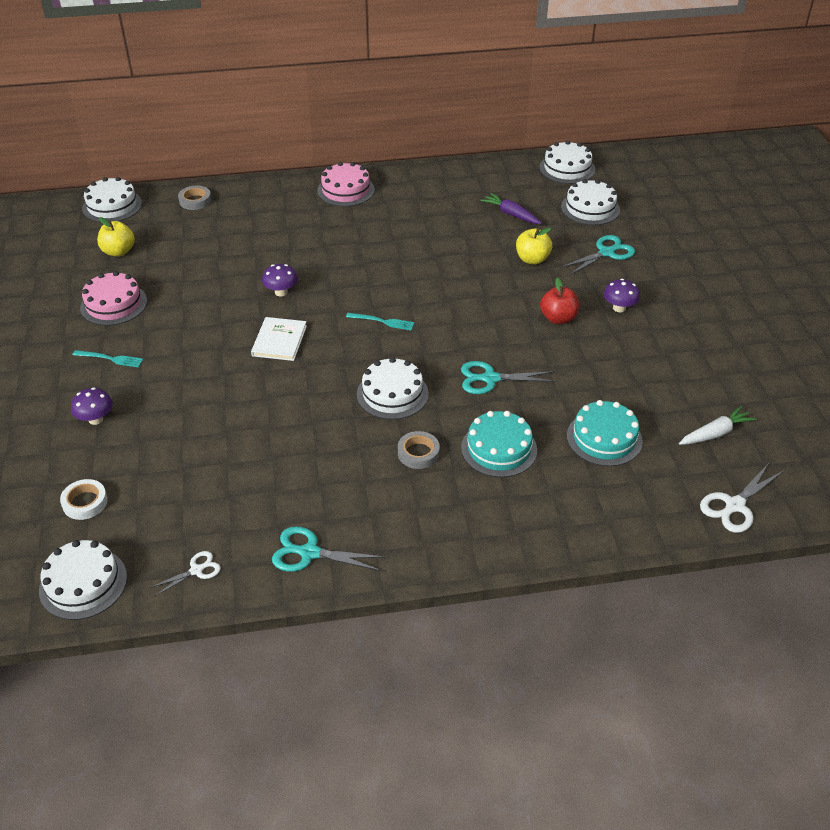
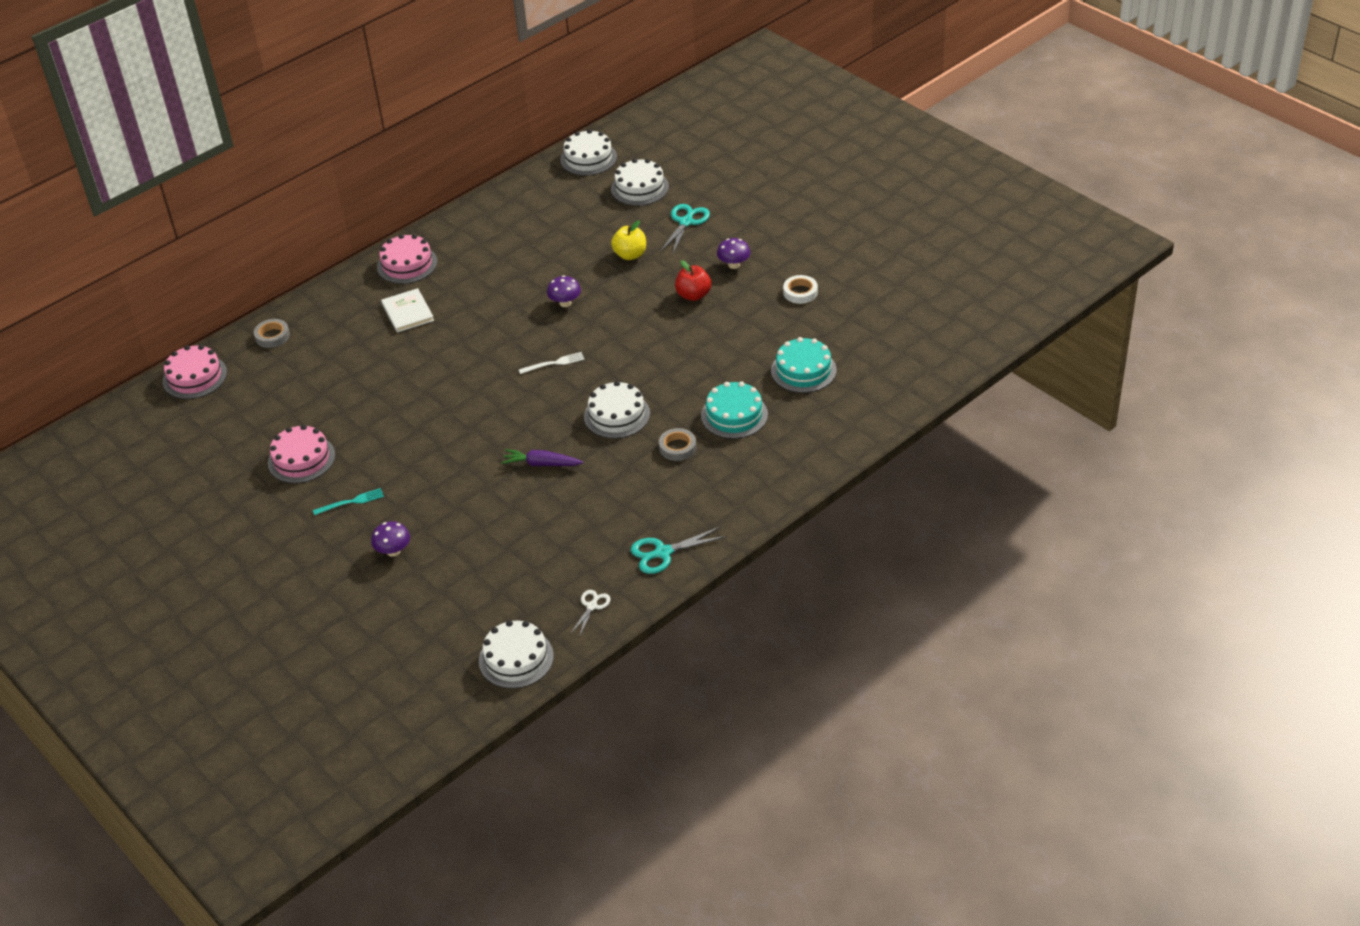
camera: 30 degrees left, 0 degrees up
white tape [60,479,108,520] -> white tape moved to [783,275,818,304]
white cake [82,177,142,223] -> pink cake [163,345,227,399]
yellow apple [97,217,135,257] -> none
white book [251,317,307,361] -> white book moved to [381,288,434,333]
purple mushroom [262,264,298,296] -> purple mushroom moved to [547,275,581,307]
turquoise fork [346,313,414,330] -> white fork [519,352,585,374]
turquoise scissors [461,361,556,394] -> none
purple carrot [480,193,542,224] -> purple carrot moved to [501,449,583,466]
white carrot [679,406,757,445] -> none
white scissors [700,463,784,533] -> none

